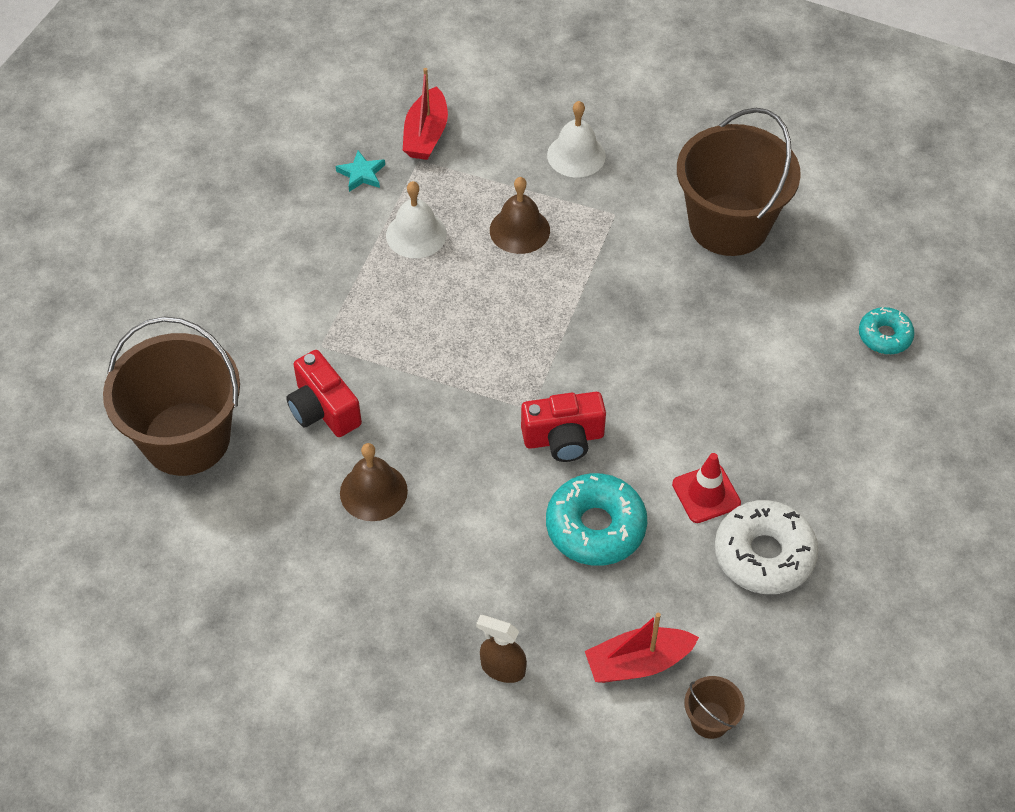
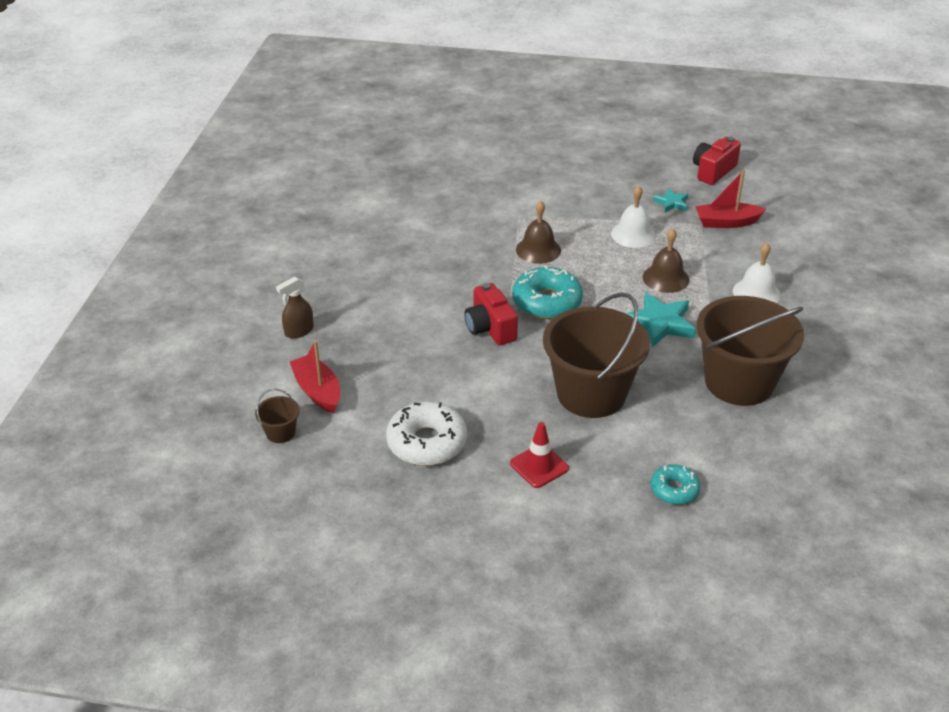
camera: 75 degrees right, 15 degrees down
brown bucket [103,317,240,476] -> brown bucket moved to [543,292,650,418]
red camera [286,350,362,437] -> red camera moved to [693,136,741,185]
brown bell [340,443,408,521] -> brown bell moved to [516,200,561,264]
brown spray bottle [476,615,527,683] -> brown spray bottle turned 135 degrees counterclockwise [276,276,314,338]
turquoise donut [546,473,647,566] -> turquoise donut moved to [512,265,583,319]
red traffic cone [672,453,741,523] -> red traffic cone moved to [510,422,569,488]
none -> turquoise star [625,292,696,348]

